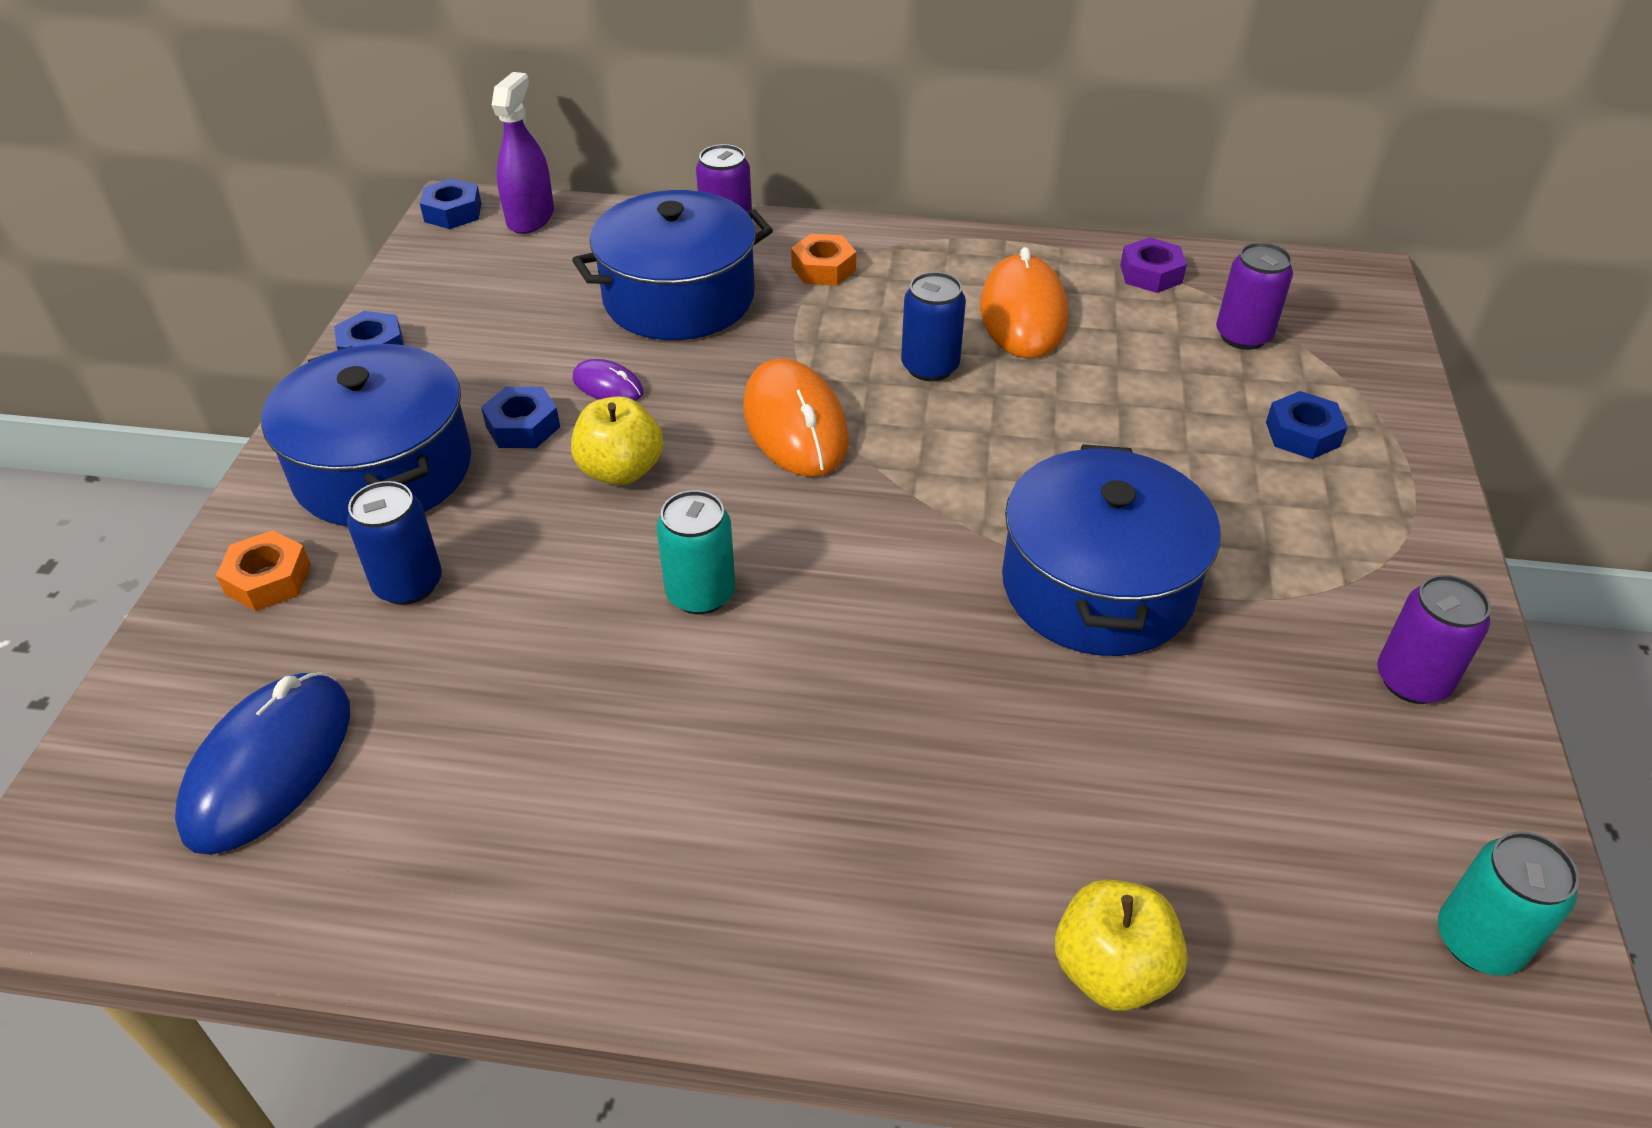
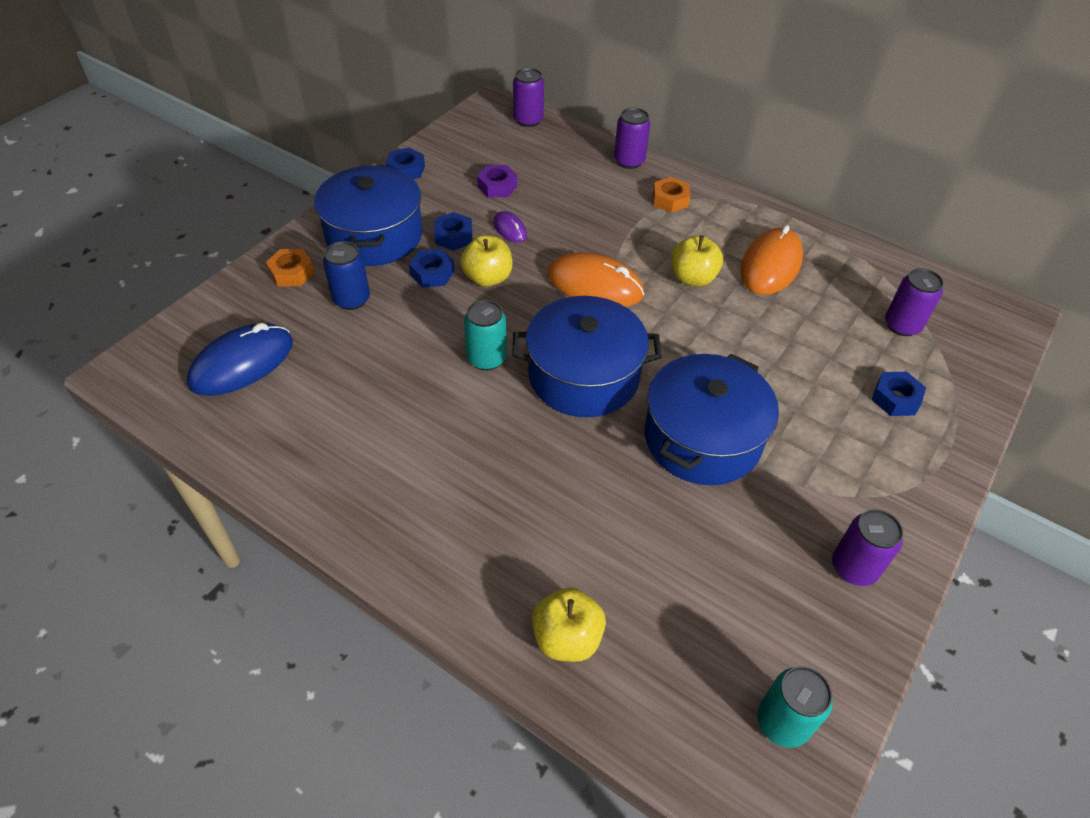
camera: 25 degrees right, 5 degrees up
blue nut [420,178,482,229] -> blue nut moved to [409,249,455,288]
purple spray bottle [492,72,554,234] -> purple can [513,68,544,127]
blue pot [572,190,773,340] -> blue pot moved to [512,296,662,417]
orange mouse [743,359,849,477] -> orange mouse turned 75 degrees counterclockwise [547,252,644,307]
blue can [901,272,966,381] -> yellow apple [671,235,723,287]
purple nut [1120,237,1187,293] -> purple nut moved to [477,165,517,198]

